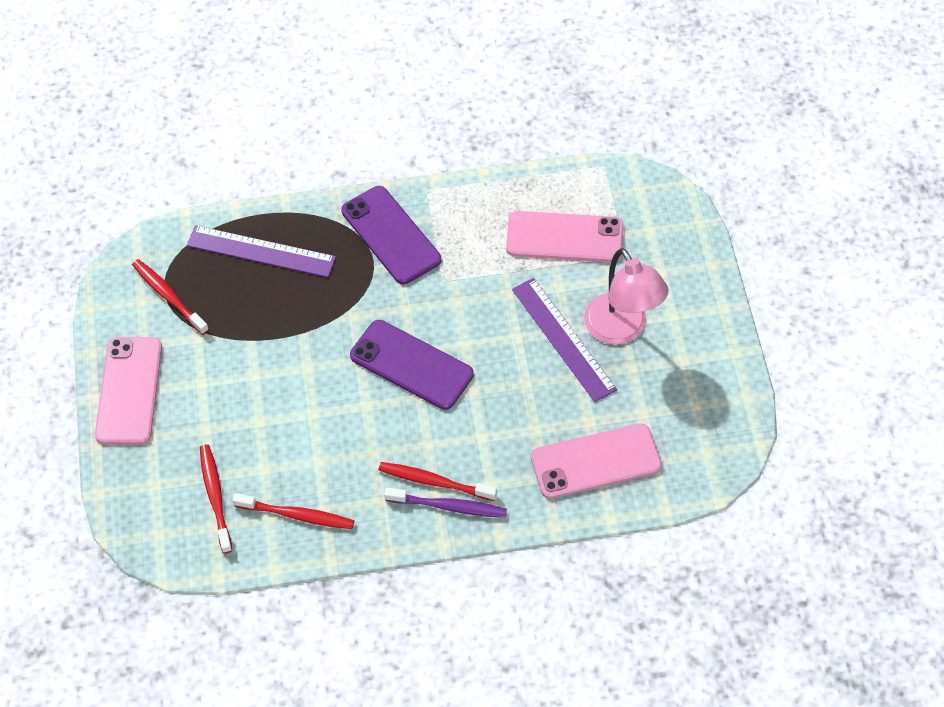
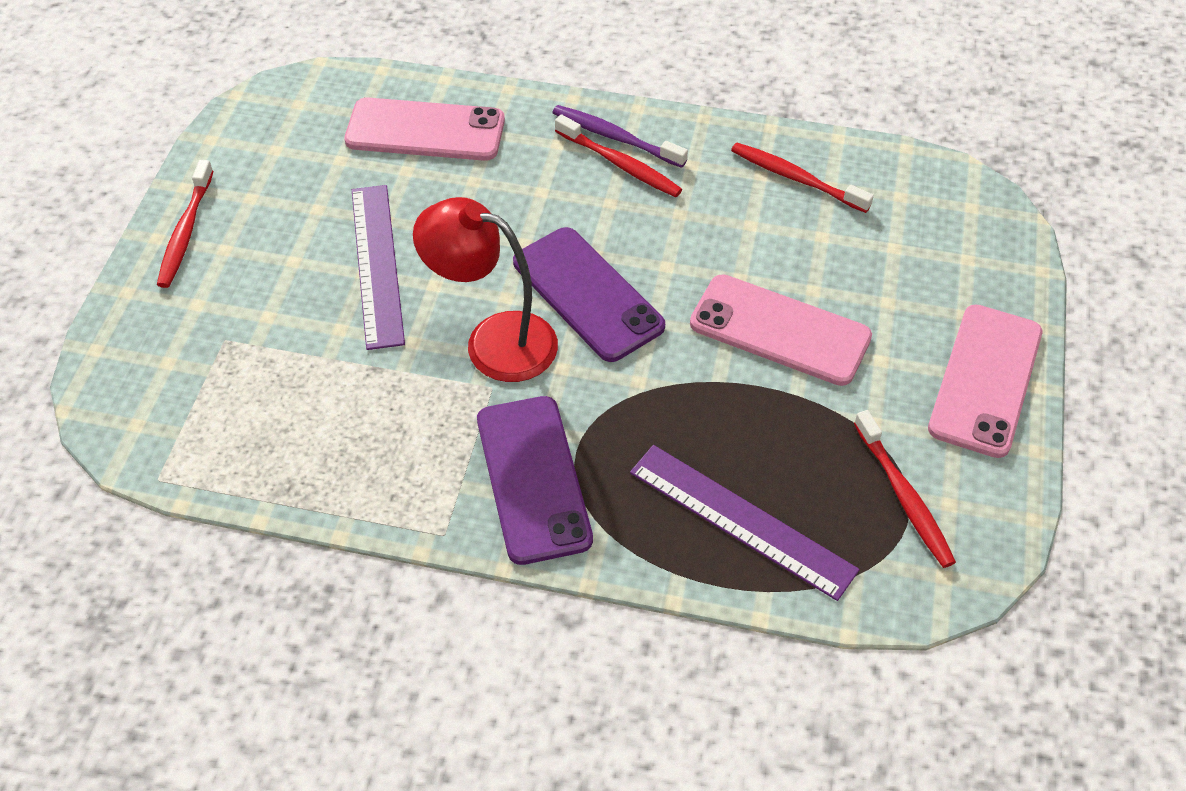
camera: 160 degrees left, 5 degrees down
red toothbrush [200,444,232,554] -> red toothbrush moved to [157,160,214,288]
pink phone [506,211,623,262] -> pink phone moved to [690,274,872,386]
pink lamp [584,248,668,345] -> none
none -> red lamp [413,197,558,382]

